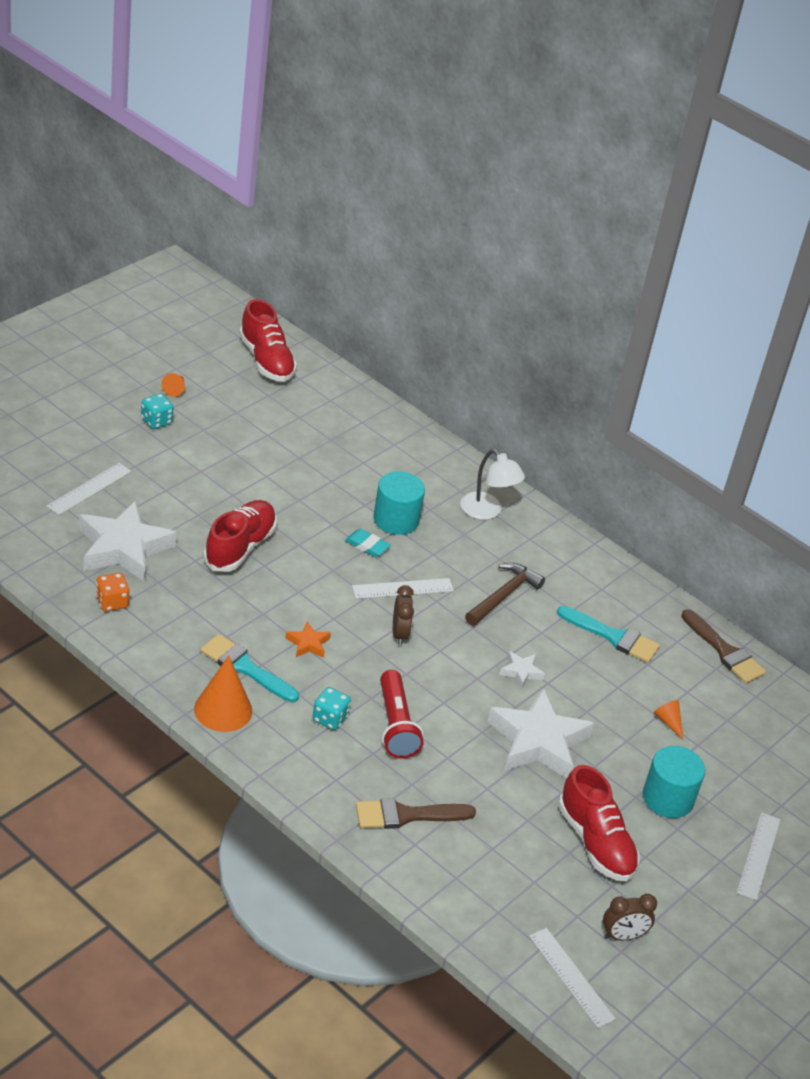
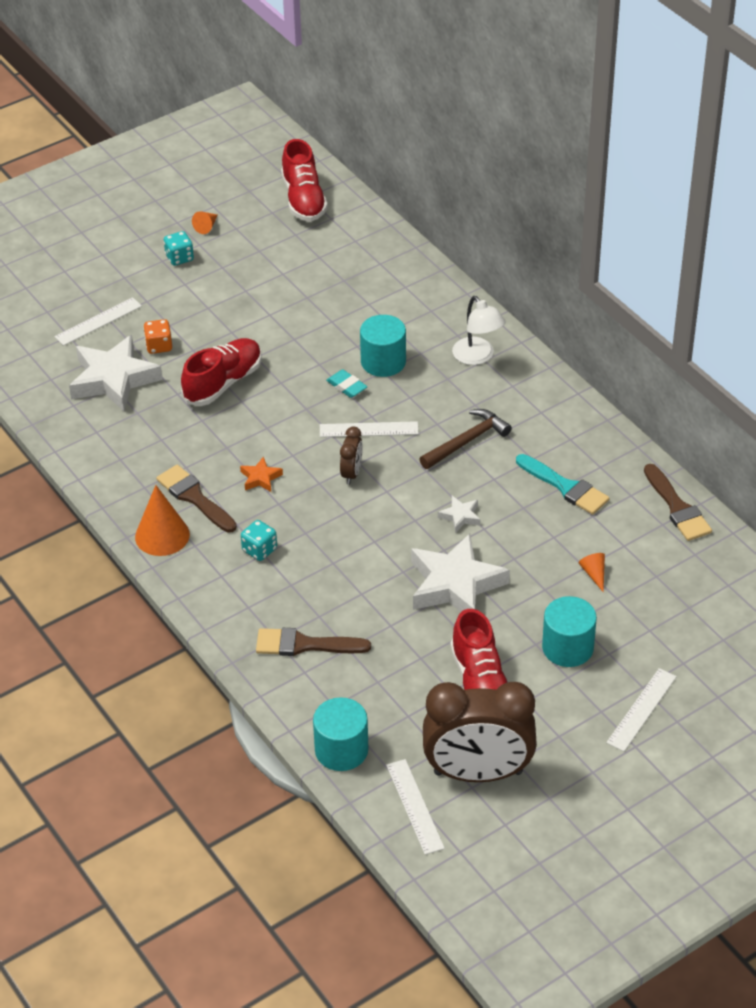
camera: 20 degrees right, 5 degrees up
orange dice [96,573,129,612] -> orange dice moved to [143,319,172,354]
turquoise brush [200,634,299,702] -> brown brush [156,465,237,532]
red flashlight [380,670,424,759] -> none
brown clock [603,894,657,940] -> brown clock [423,682,537,782], size x2.29
none -> turquoise cylinder [313,697,368,771]

